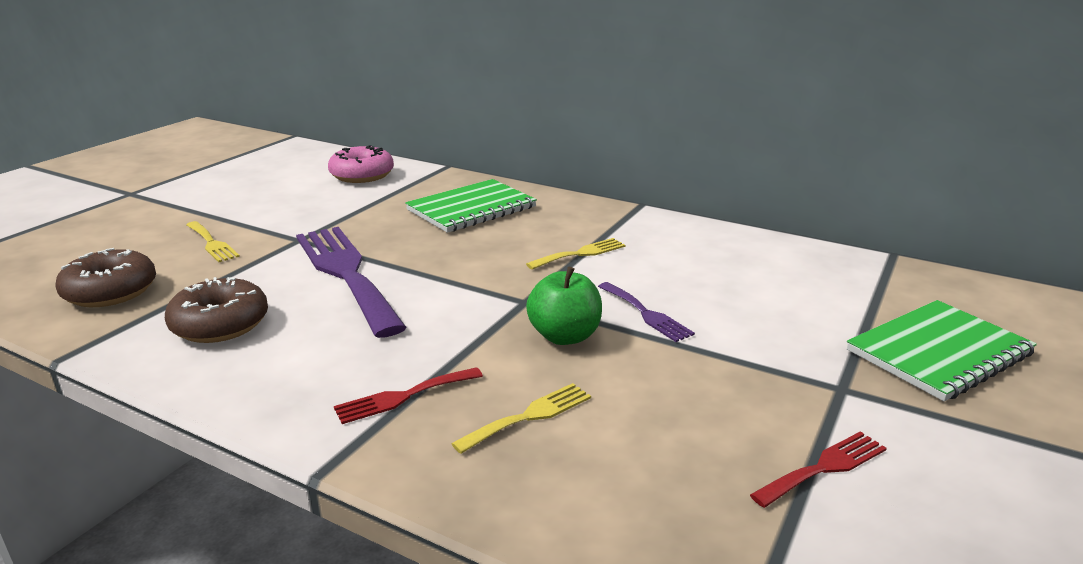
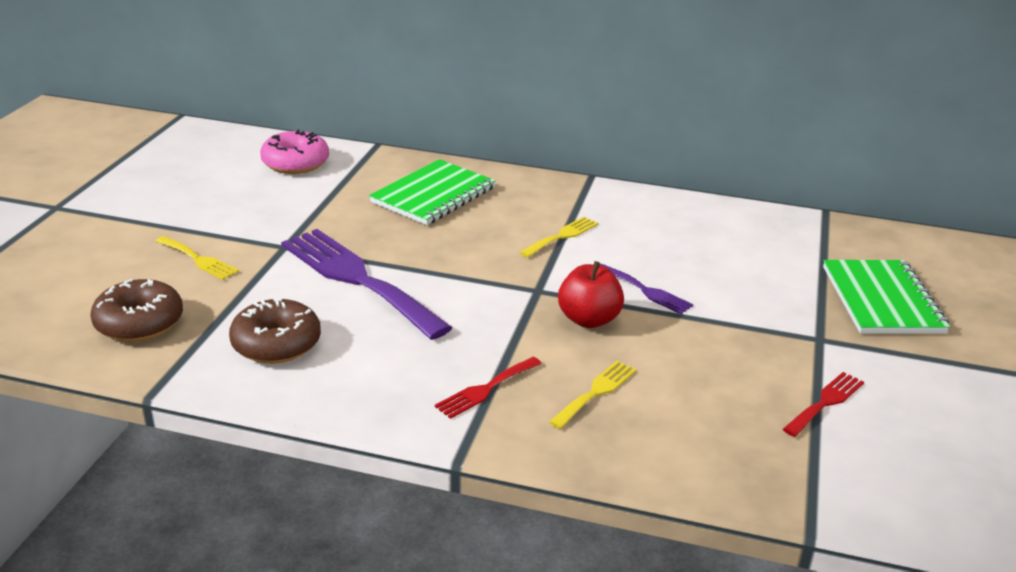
camera: 15 degrees left, 5 degrees up
green apple [526,266,602,345] -> red apple [558,261,624,328]
green notebook [847,300,1037,402] -> green notebook turned 45 degrees counterclockwise [823,260,950,333]

